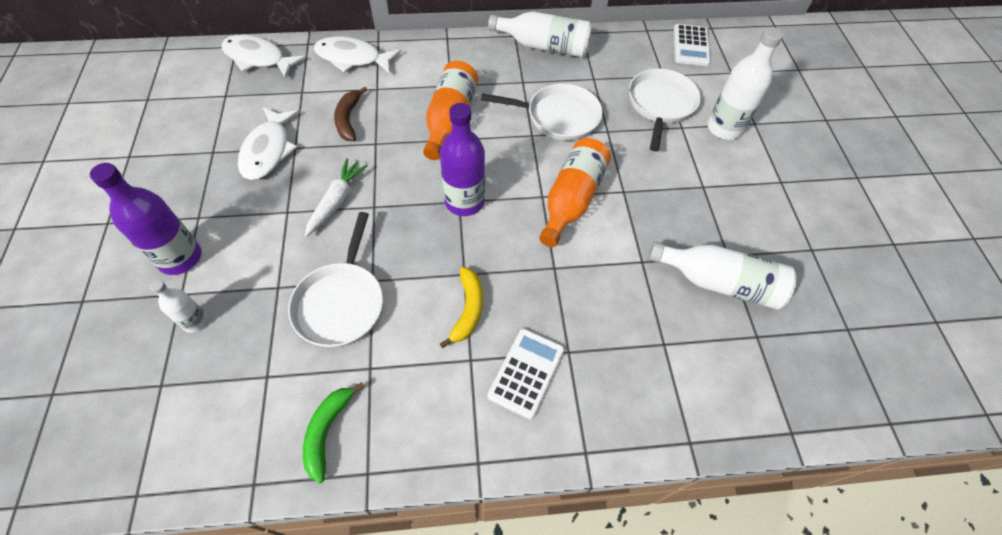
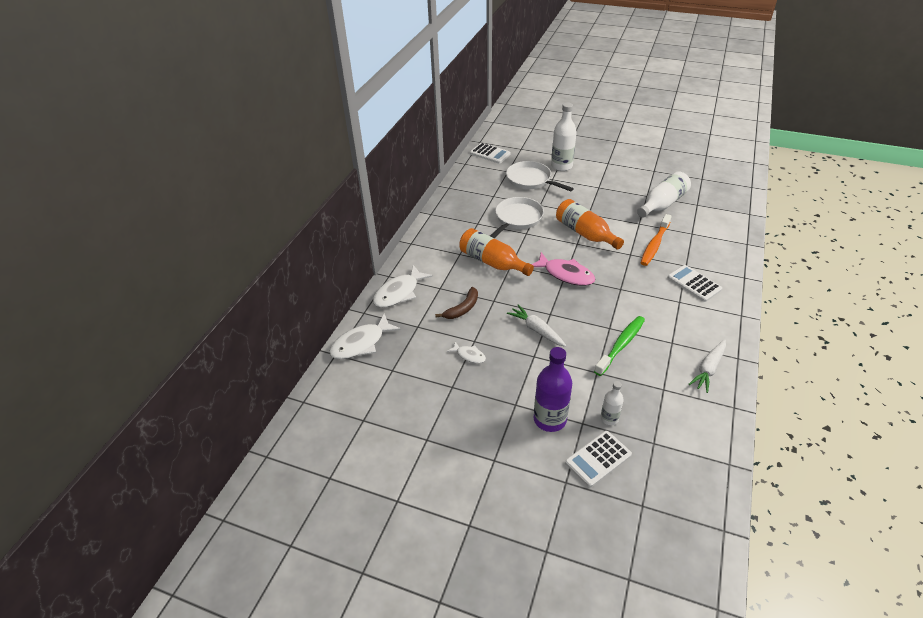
camera: 60 degrees left, 15 degrees down
white fish [238,107,299,180] -> white fish [447,341,486,363], size x0.52
white pan [288,212,383,348] -> green toothbrush [594,316,645,376]
green banana [303,382,364,483] -> white carrot [689,340,726,393]
brown banana [334,87,367,141] -> brown banana turned 75 degrees counterclockwise [435,287,478,319]
purple bottle [440,103,485,216] -> pink fish [531,252,595,286]
yellow banana [440,267,483,348] -> none
white bottle [488,11,592,57] -> none
none -> white calculator [565,431,632,487]
none -> orange toothbrush [641,214,672,266]

